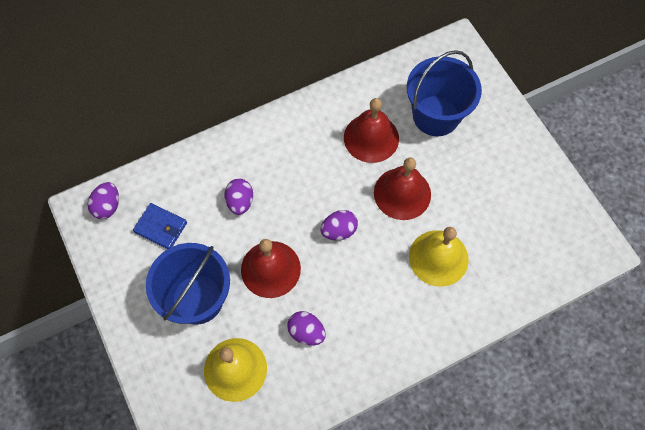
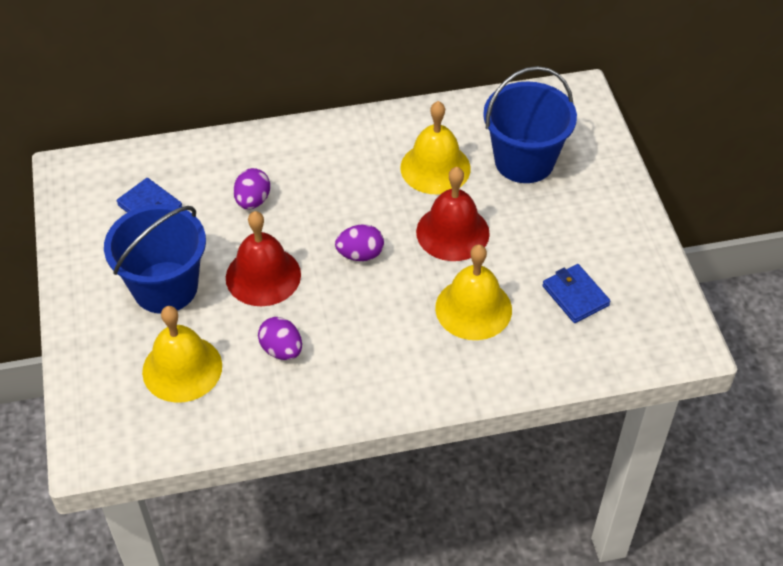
camera: 15 degrees right, 15 degrees down
purple egg [88,182,119,219] -> none
red bell [344,98,399,163] -> yellow bell [400,101,471,194]
none -> blue wallet [543,264,610,323]

